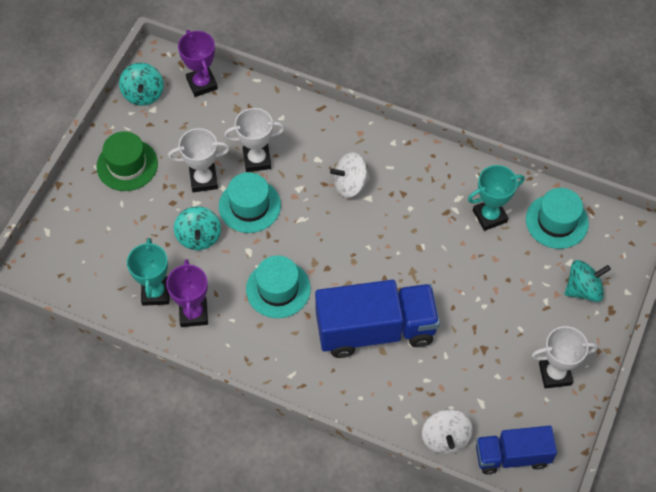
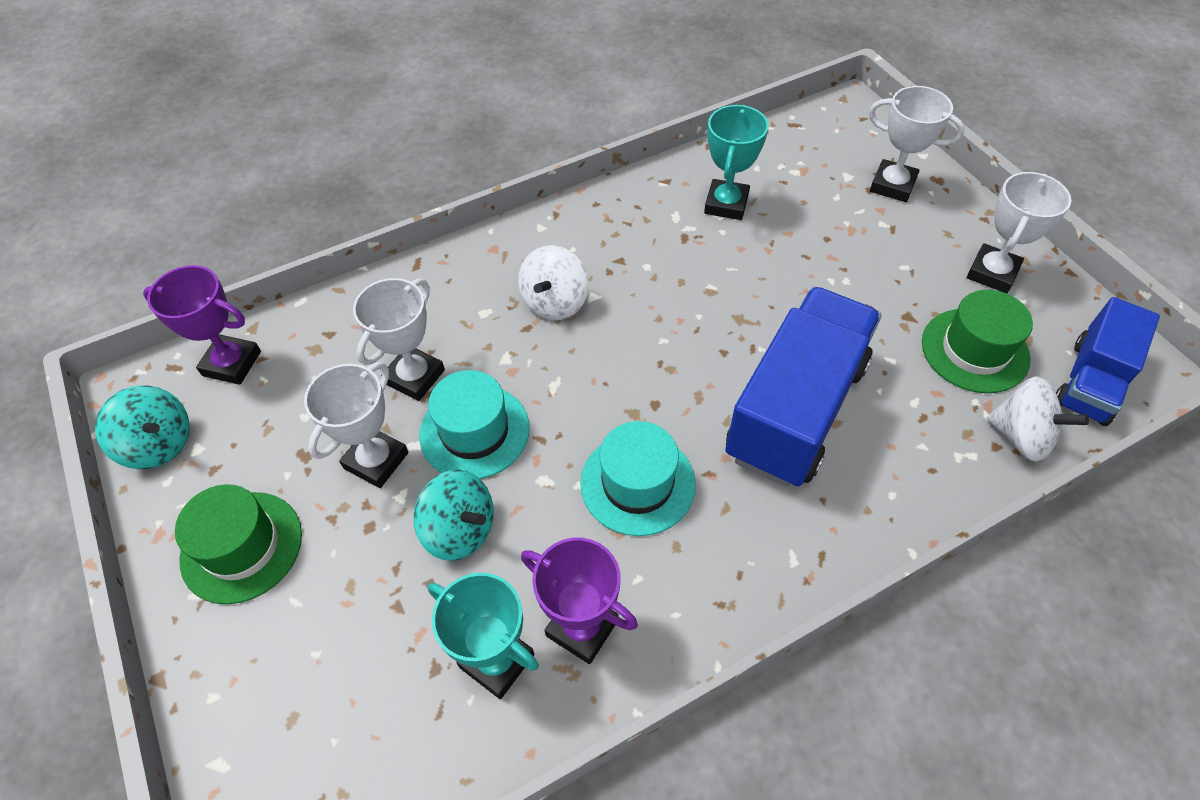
camera: 50 degrees left, 5 degrees down
turquoise hat [526,188,589,249] -> none
turquoise spinning top [565,260,611,302] -> white trophy [869,86,965,202]
none -> green hat [922,290,1033,393]

